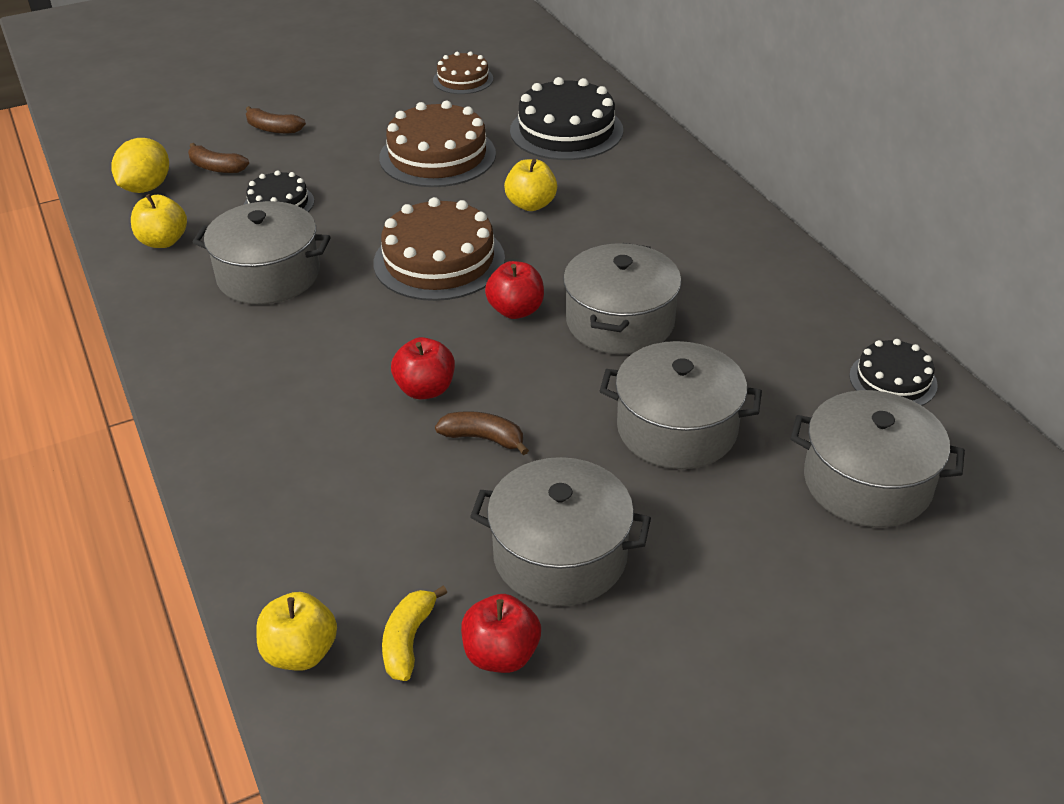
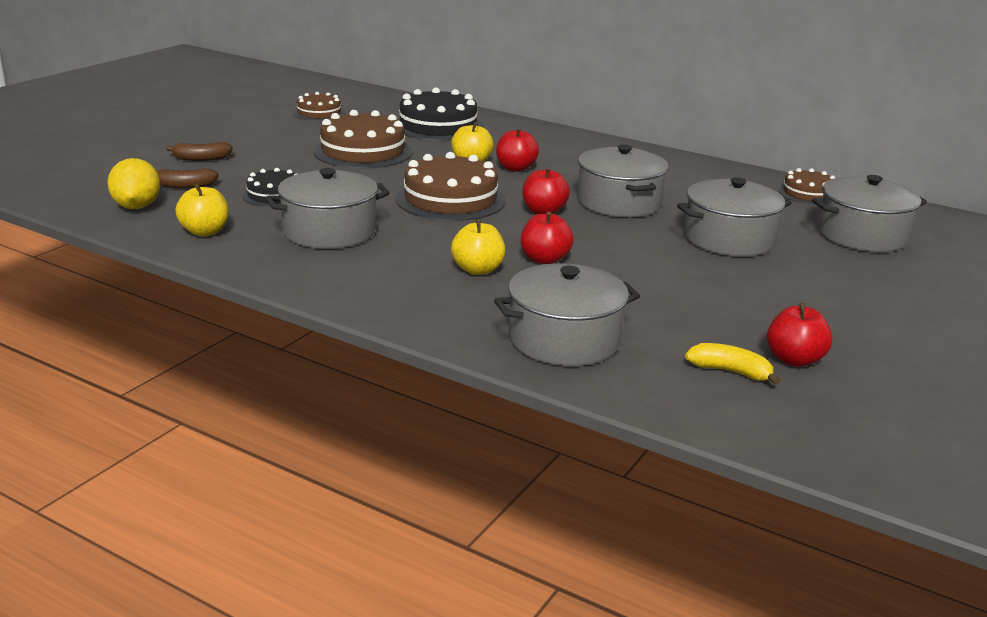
camera: 35 degrees left, 15 degrees down
yellow apple [256,592,337,671] -> yellow apple moved to [451,219,505,275]
yellow banana [382,586,447,681] -> yellow banana turned 135 degrees clockwise [685,343,781,385]
brown banana [435,411,529,455] -> none
grey pot [470,457,651,606] -> grey pot moved to [494,263,640,366]
black cake [849,339,938,406] -> brown cake [778,168,835,205]
none -> red apple [496,128,539,172]

